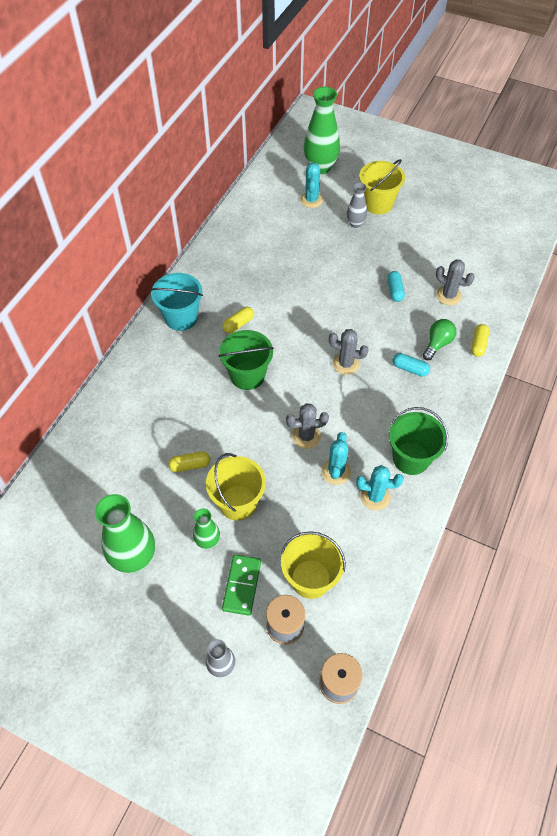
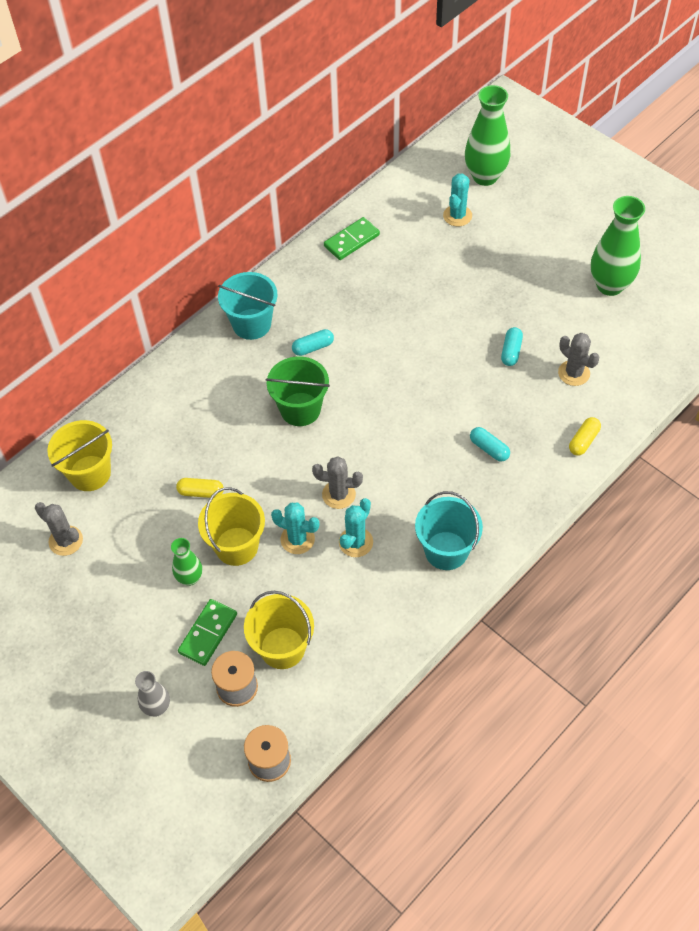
camera: 20 degrees right, 0 degrees up
green vase [95,494,155,573] -> green vase moved to [591,196,645,296]
yellow capsule [222,307,254,333] -> turquoise capsule [292,329,334,356]
grey cactus [329,329,369,375] -> grey cactus moved to [35,502,83,556]
grey vase [347,183,367,228] -> none
turquoise cactus [356,465,404,510] -> turquoise cactus moved to [271,502,319,554]
yellow bucket [359,159,405,214] -> yellow bucket moved to [47,420,112,491]
green bucket [389,407,448,475] -> turquoise bucket [415,491,483,570]
green light bulb [423,319,457,360] -> none
none -> green domino [324,217,380,260]

